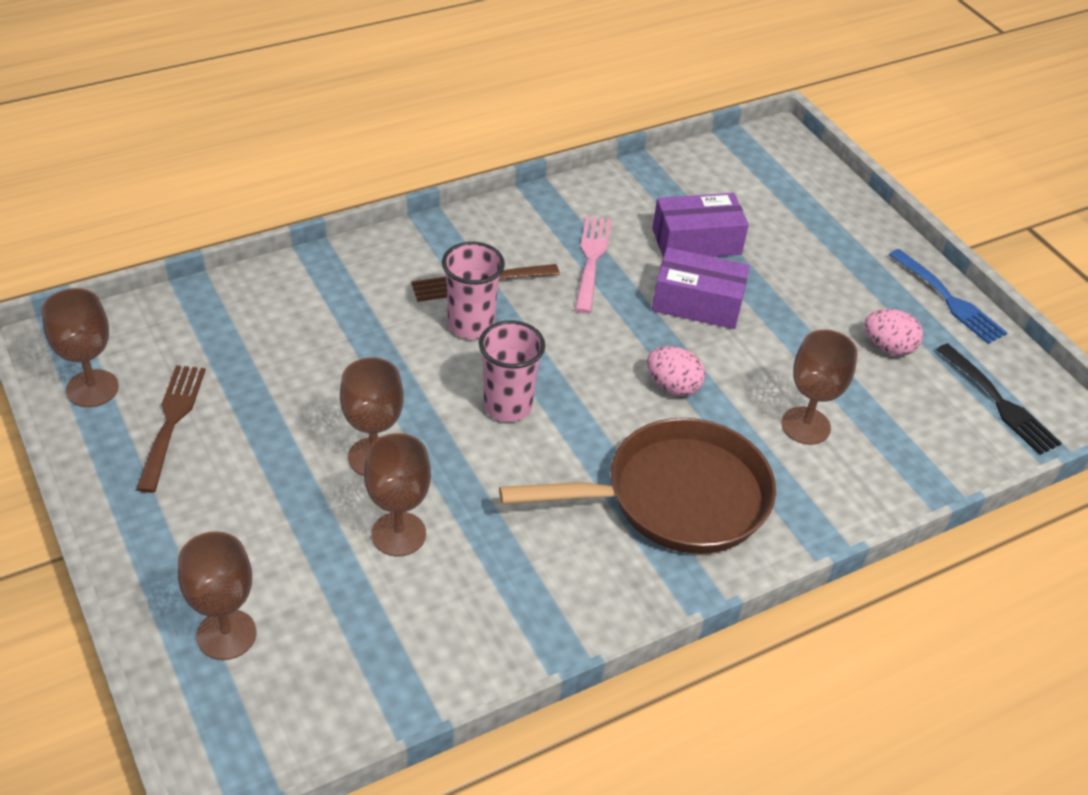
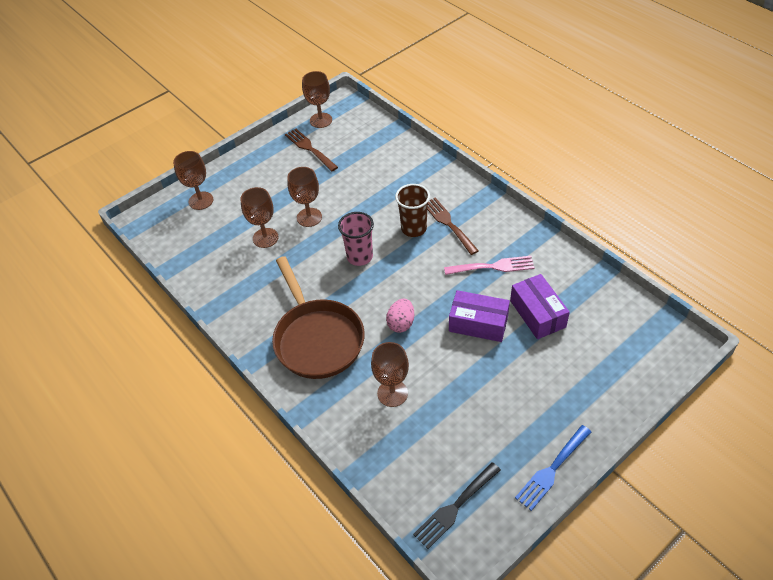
camera: 85 degrees right, 5 degrees up
brown fork [136,365,206,493] -> brown fork turned 120 degrees counterclockwise [285,129,338,171]
pink cup [442,242,505,339] -> brown cup [395,184,430,237]
purple box [652,247,750,329] -> purple box turned 75 degrees counterclockwise [449,290,510,342]
pink egg [864,309,923,356] -> none

